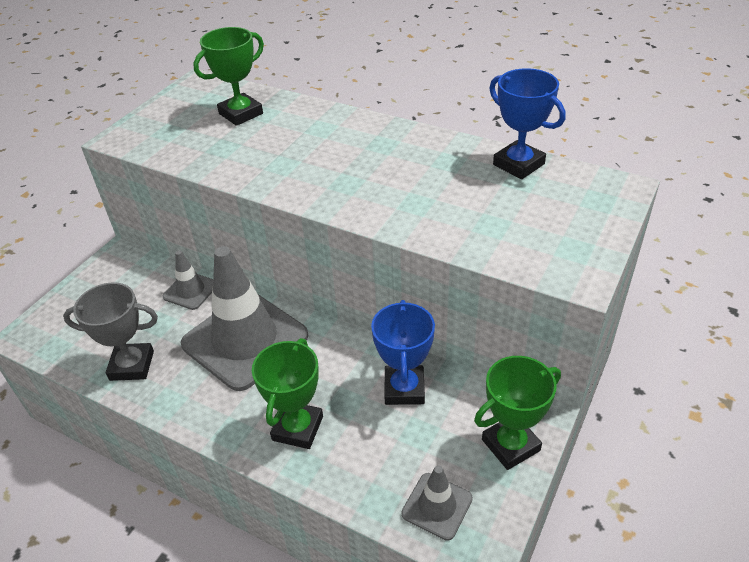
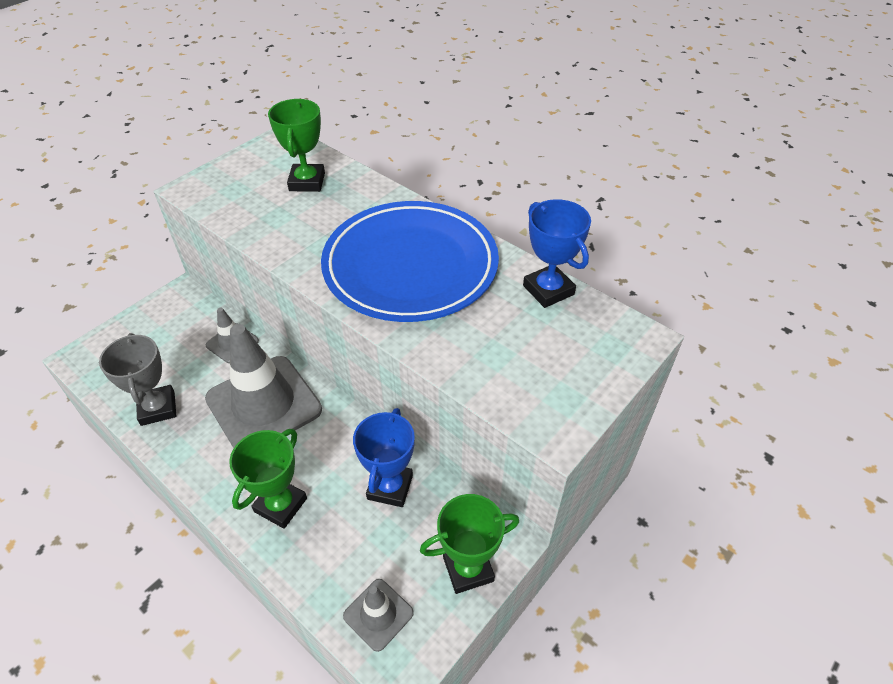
camera: 10 degrees right, 5 degrees up
grey trophy [63,282,158,381] -> grey trophy turned 60 degrees clockwise [99,333,176,426]
green trophy [193,27,264,126] -> green trophy turned 60 degrees counterclockwise [268,99,325,192]
none -> blue plate [321,201,499,322]

